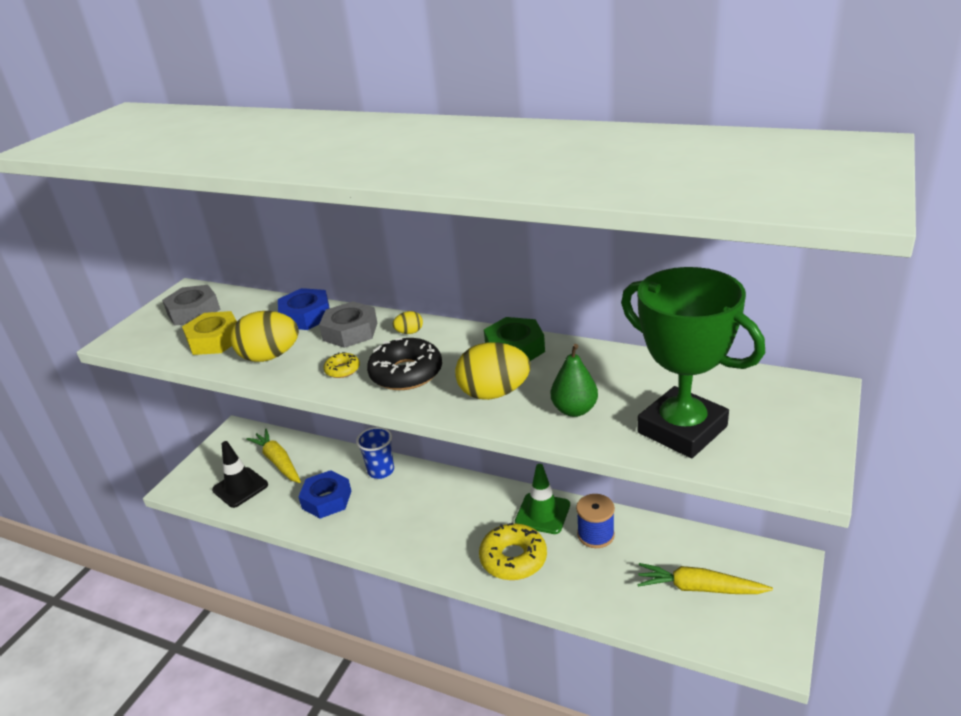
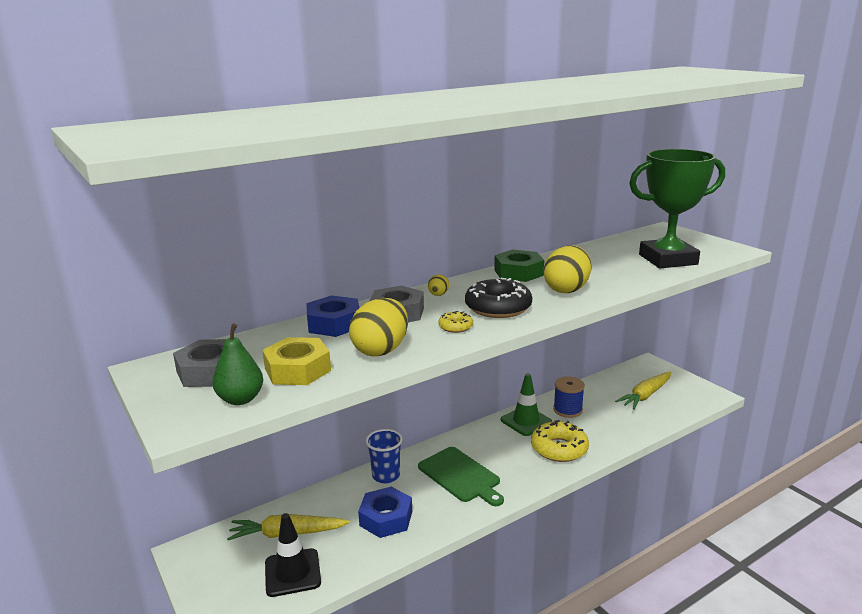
camera: 60 degrees left, 10 degrees down
green pear [551,344,598,417] -> green pear moved to [212,324,263,405]
none -> green cutting board [418,447,504,506]

